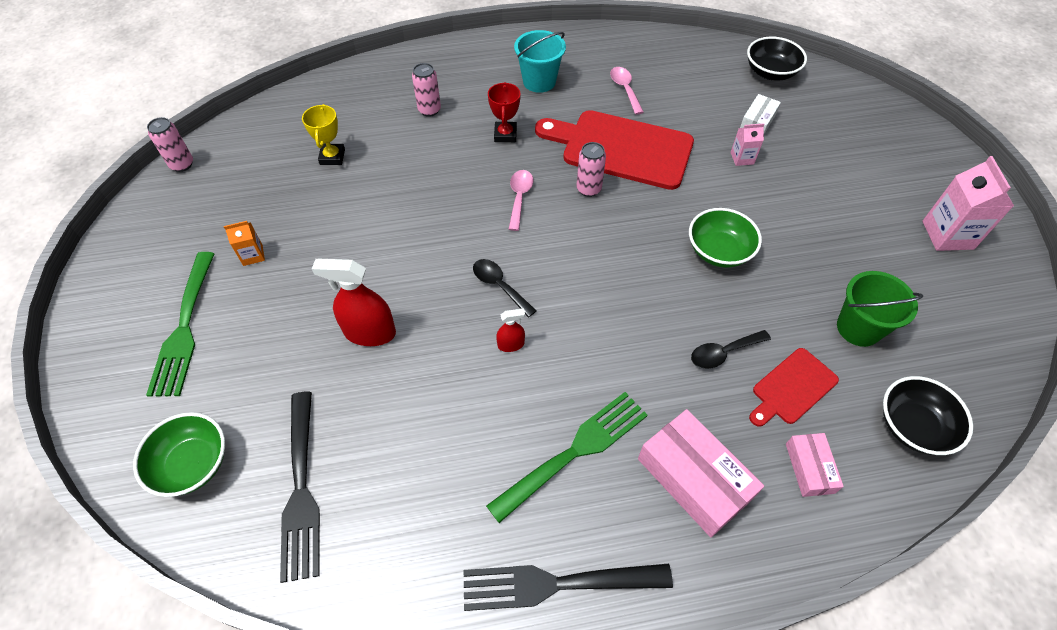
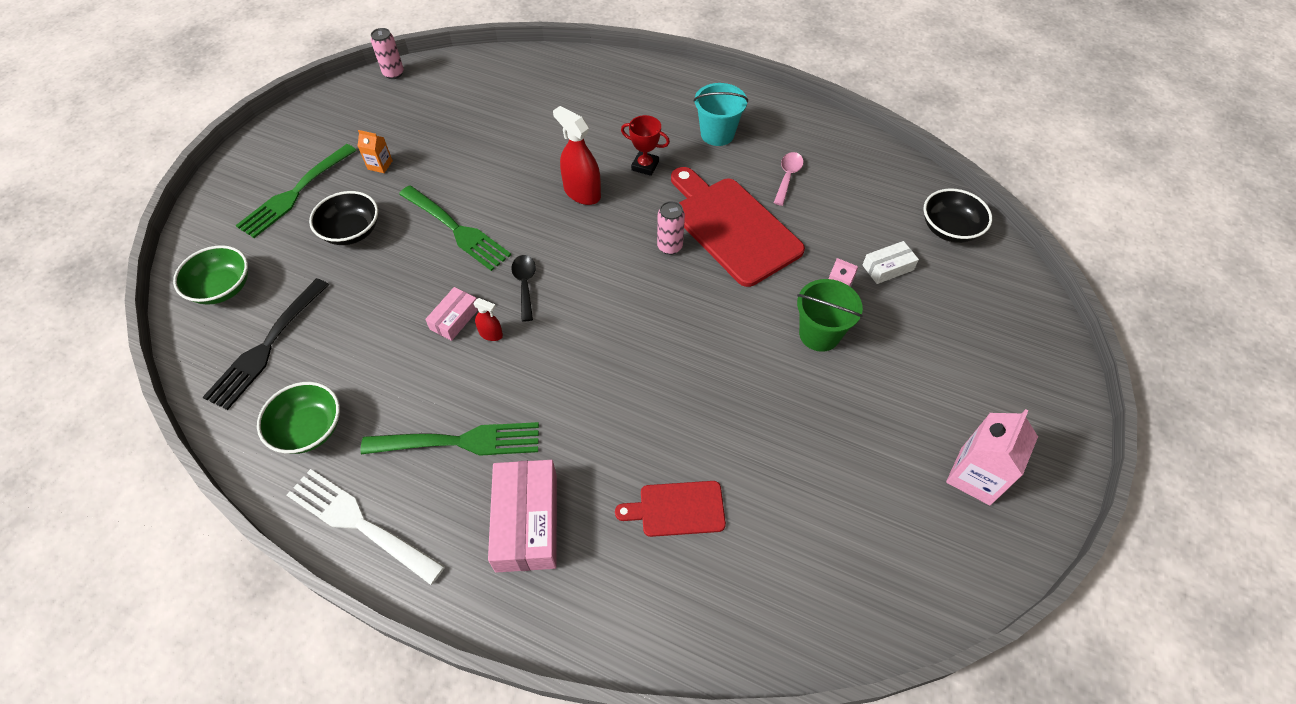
camera: 35 degrees right, 0 degrees up
yellow trophy [302,104,345,165] -> none
red spray bottle [312,259,396,346] -> red spray bottle moved to [553,106,601,205]
pink can [412,63,441,117] -> none
black fork [464,564,673,611] -> white fork [287,469,445,585]
red trophy [488,82,521,142] -> red trophy turned 75 degrees clockwise [621,115,670,176]
pink spoon [509,170,533,231] -> none
green bowl [689,208,762,268] -> green bowl moved to [257,382,340,454]
black spoon [691,330,771,369] -> none
pink box [786,433,844,497] -> pink box moved to [425,287,478,341]
green bucket [837,271,923,347] -> green bucket moved to [797,279,863,352]
black bowl [883,376,973,455] -> black bowl moved to [309,191,378,245]
none -> green fork [399,185,511,271]

